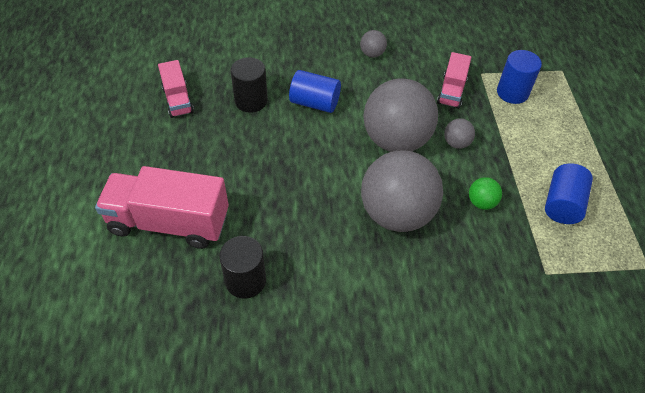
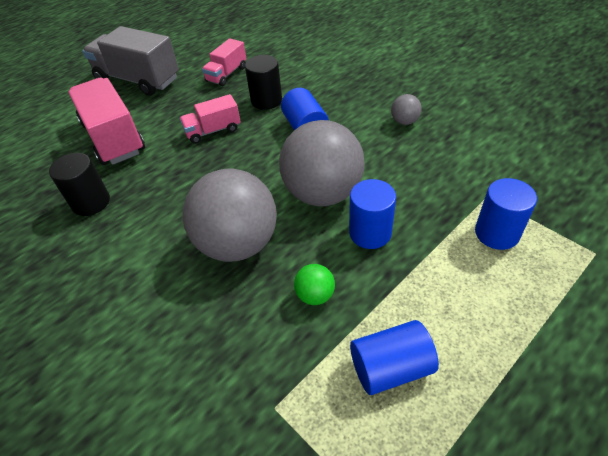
camera: 55 degrees right, 5 degrees down
pink truck [437,52,472,109] -> pink truck moved to [180,94,241,144]
grey ball [444,119,475,149] -> blue cylinder [349,179,396,249]
none -> grey truck [82,26,179,96]

